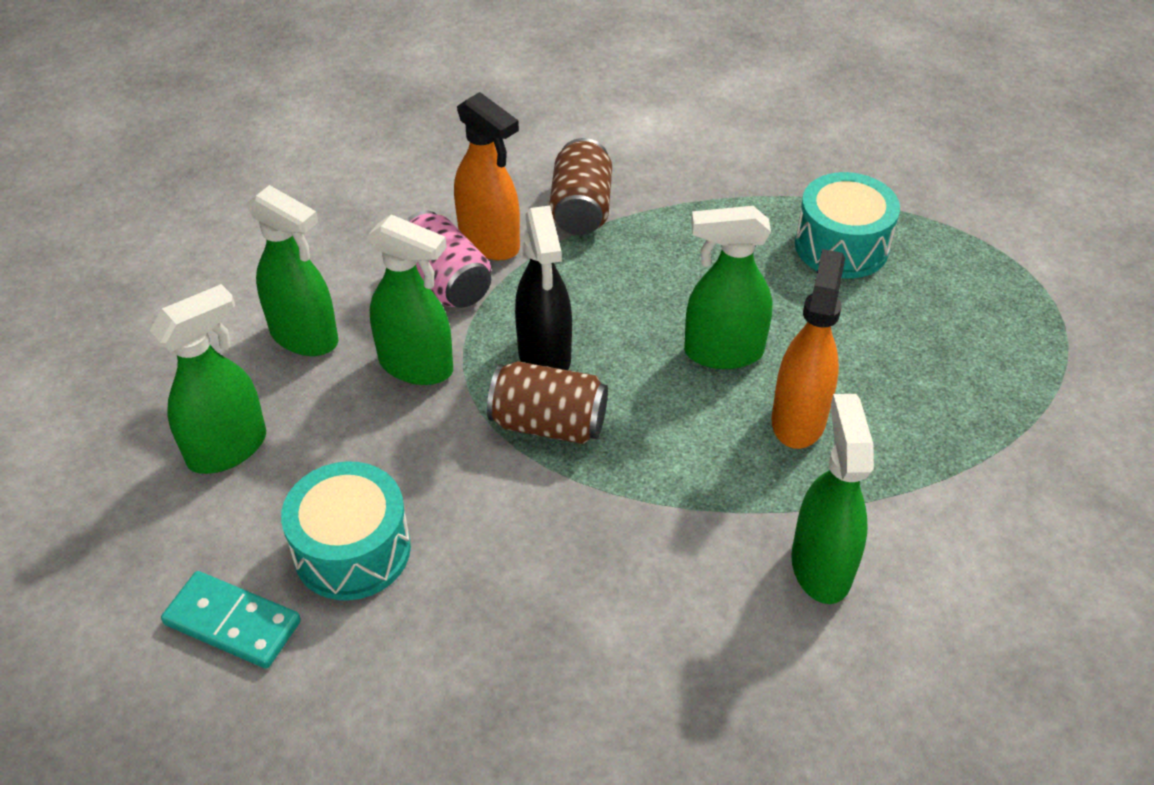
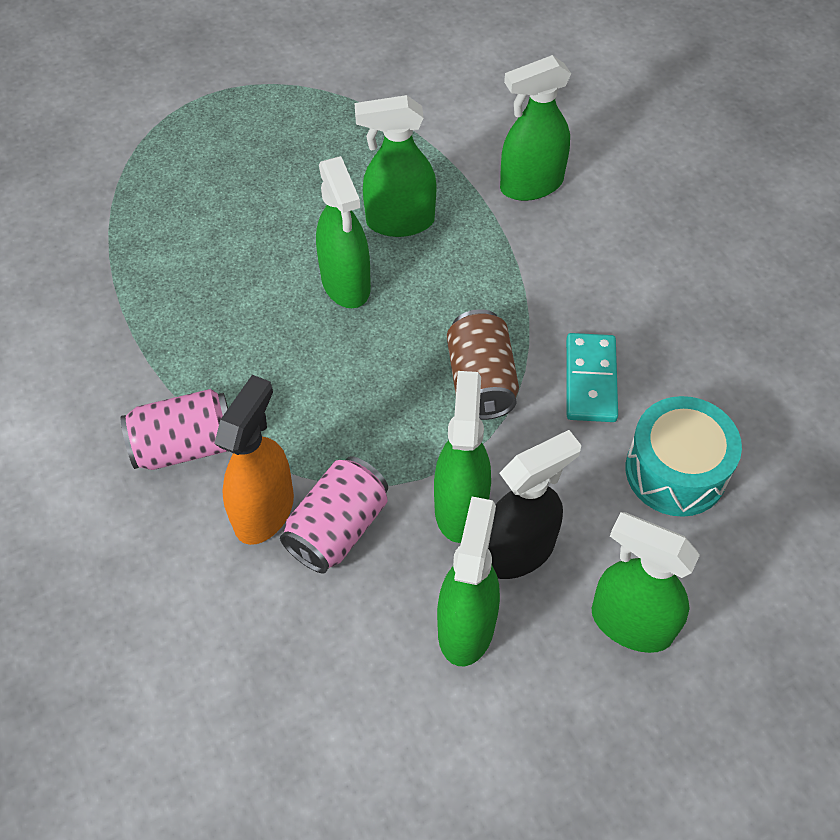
camera: 110 degrees left, 10 degrees up
turquoise domino [161,571,301,669] -> turquoise domino moved to [566,333,618,422]
black spray bottle [515,206,572,370] -> black spray bottle moved to [488,430,581,579]
brown can [549,138,612,235] -> pink can [121,389,228,470]
orange spray bottle [771,249,845,449] -> green spray bottle [354,95,437,237]
turquoise drum [795,172,900,278] -> none

